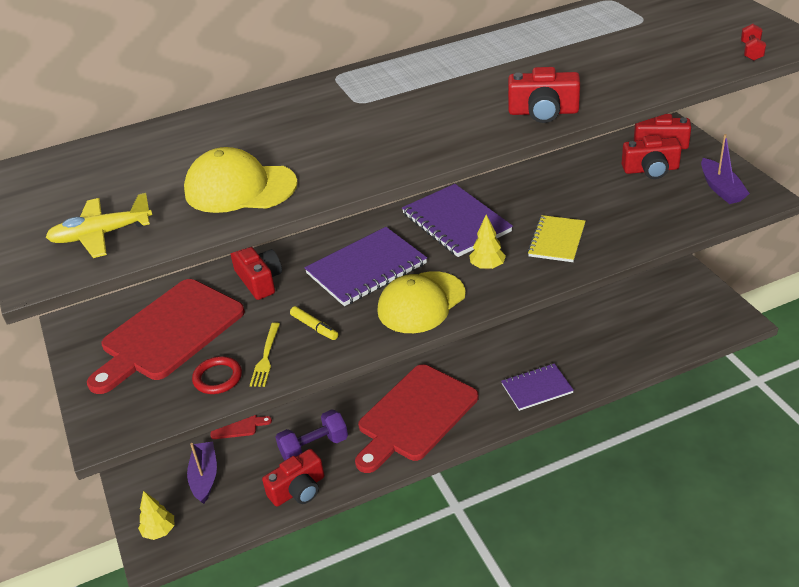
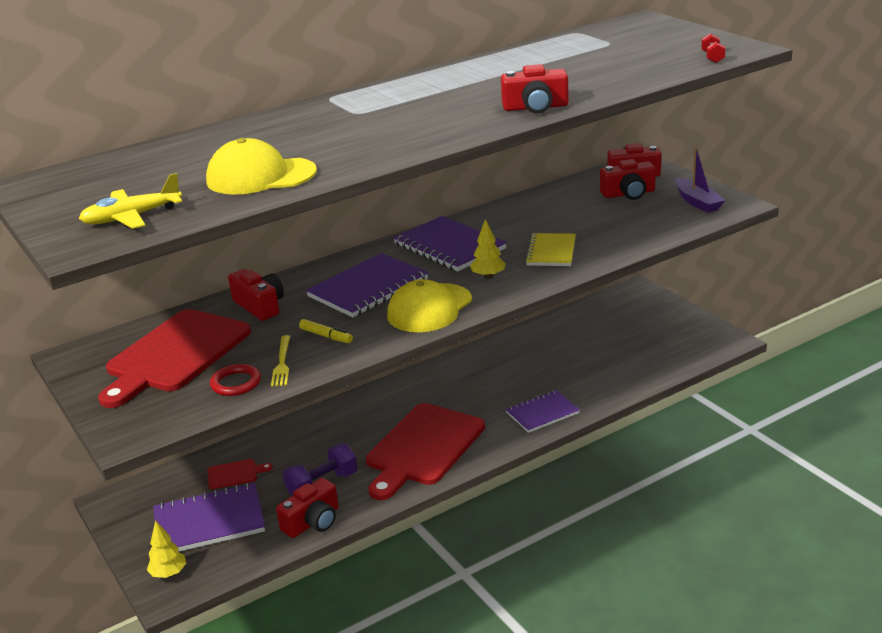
camera: 10 degrees left, 10 degrees down
purple boat [187,441,217,504] -> purple notebook [153,483,265,552]

